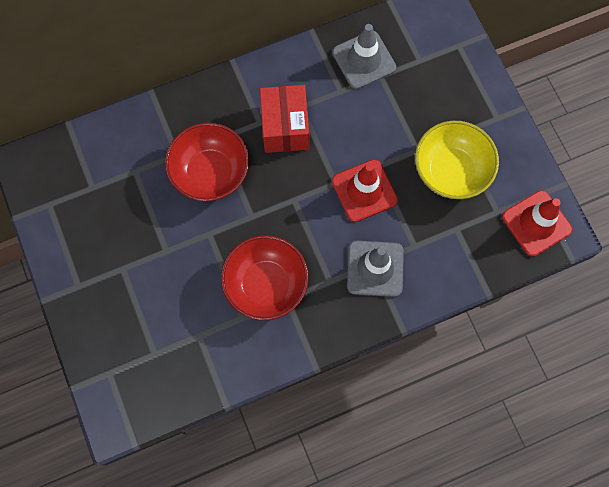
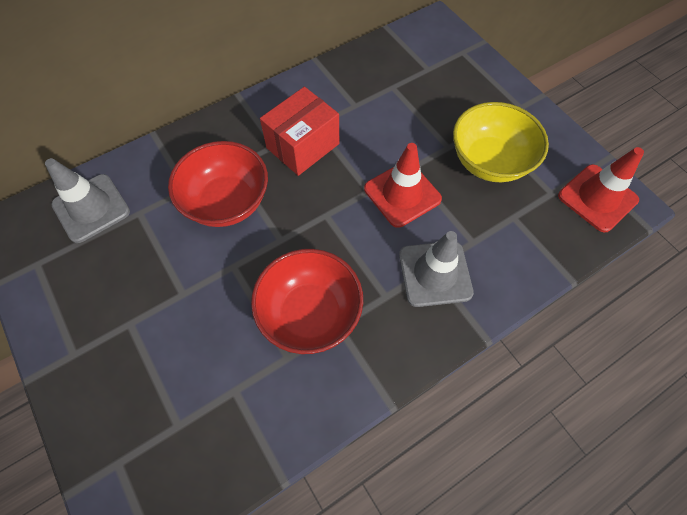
camera: 10 degrees left, 10 degrees down
red box [260,85,309,153] -> red box turned 60 degrees clockwise [260,87,339,176]
grey traffic cone [332,24,396,89] -> grey traffic cone moved to [45,158,130,243]

